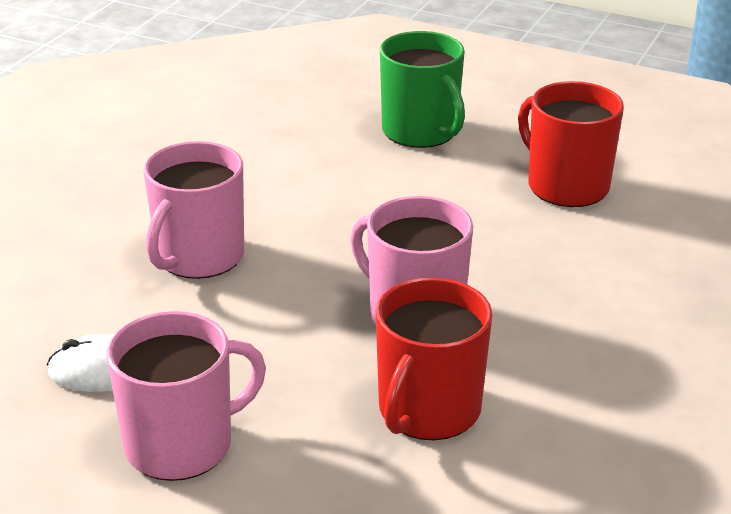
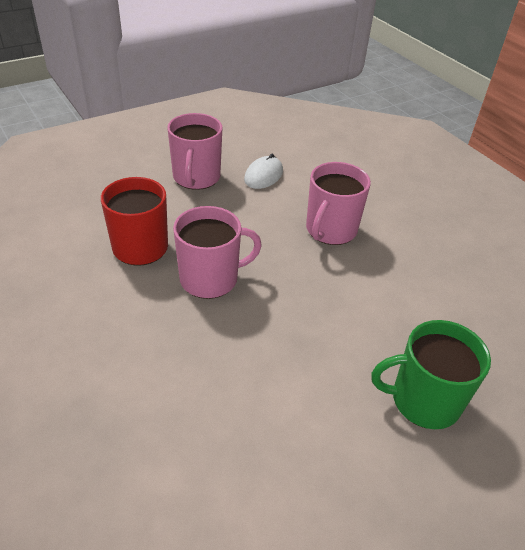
camera: 120 degrees right, 10 degrees up
pink mug [144,141,244,279] -> pink mug turned 120 degrees counterclockwise [306,162,371,245]
red mug [518,81,624,207] -> none

